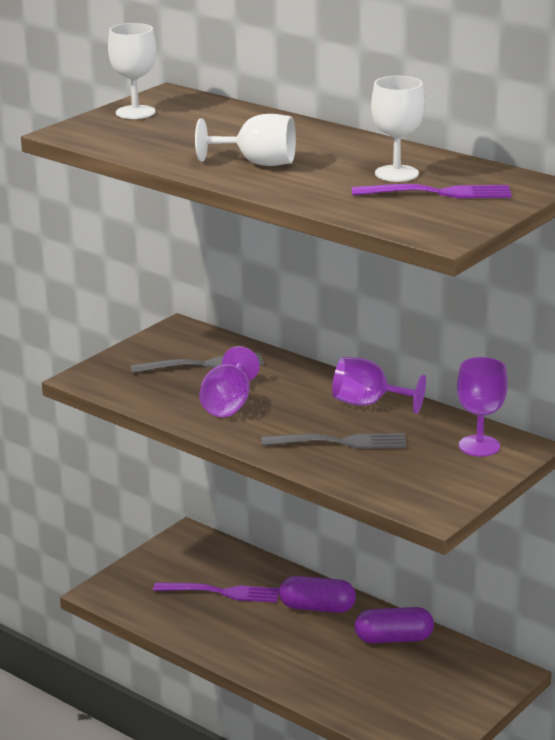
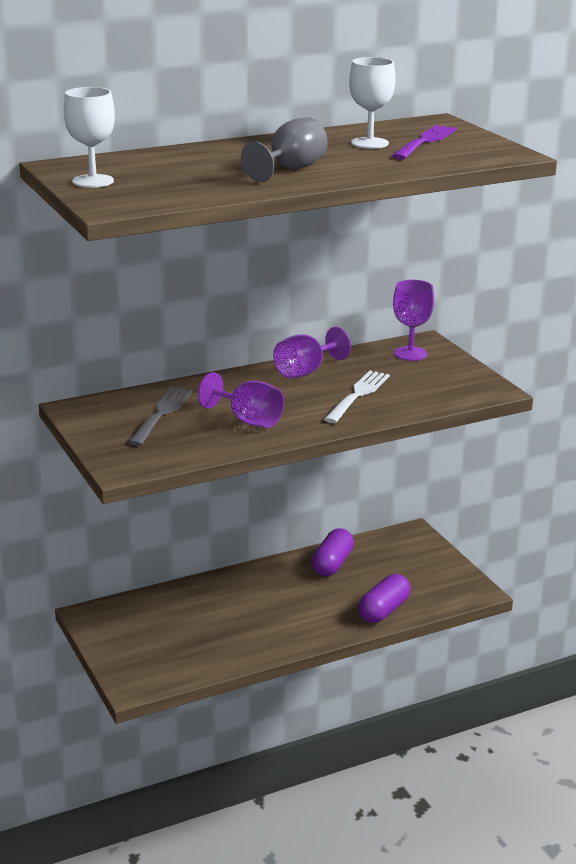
camera: 65 degrees left, 0 degrees up
purple fork [153,582,280,603] -> none
white goblet [195,114,296,166] -> grey goblet [241,117,328,182]
grey fork [261,433,406,449] -> white fork [324,370,390,423]
purple capsule [279,576,356,613] -> purple capsule moved to [358,574,411,623]

